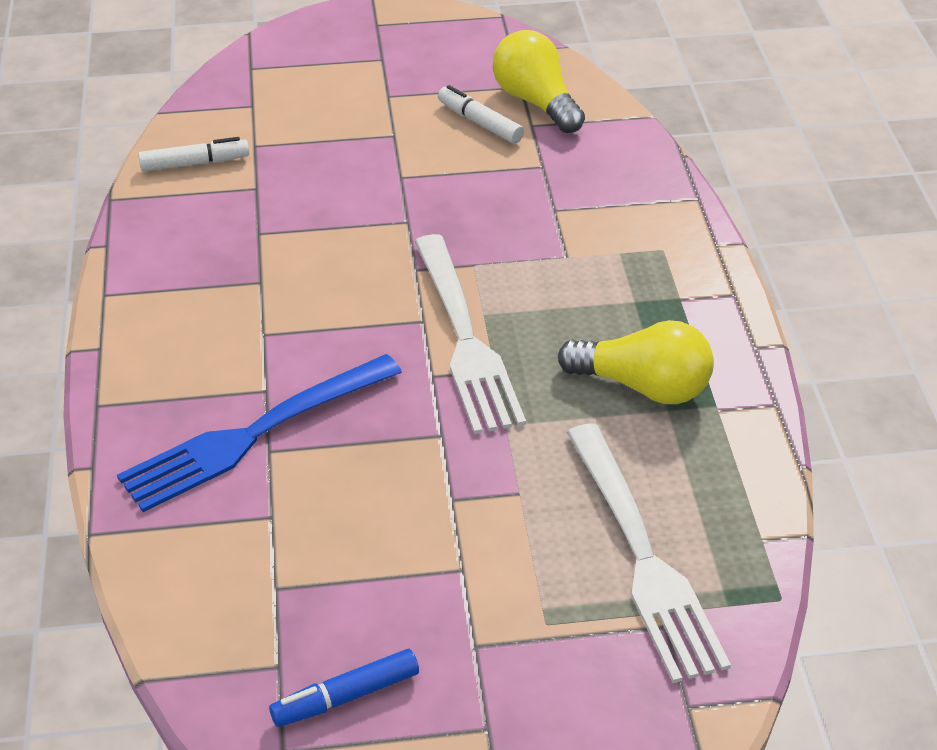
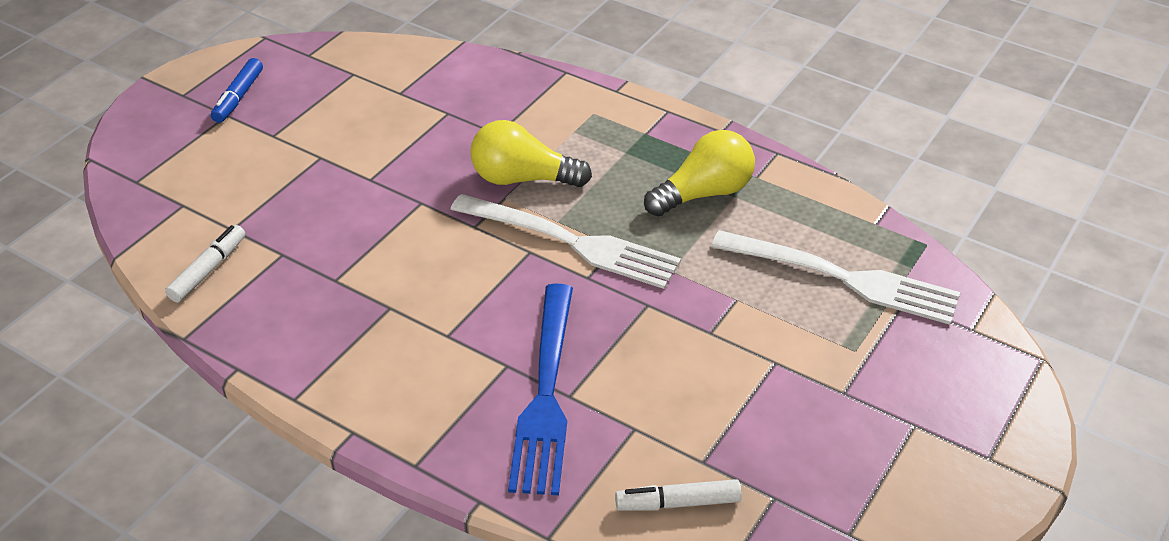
camera: 50 degrees left, 0 degrees up
blue marker [269,649,419,727] -> blue marker moved to [211,58,263,123]
white marker [438,85,524,144] -> white marker moved to [615,479,742,511]
yellow light bulb [493,30,585,133] -> yellow light bulb moved to [470,120,592,187]

